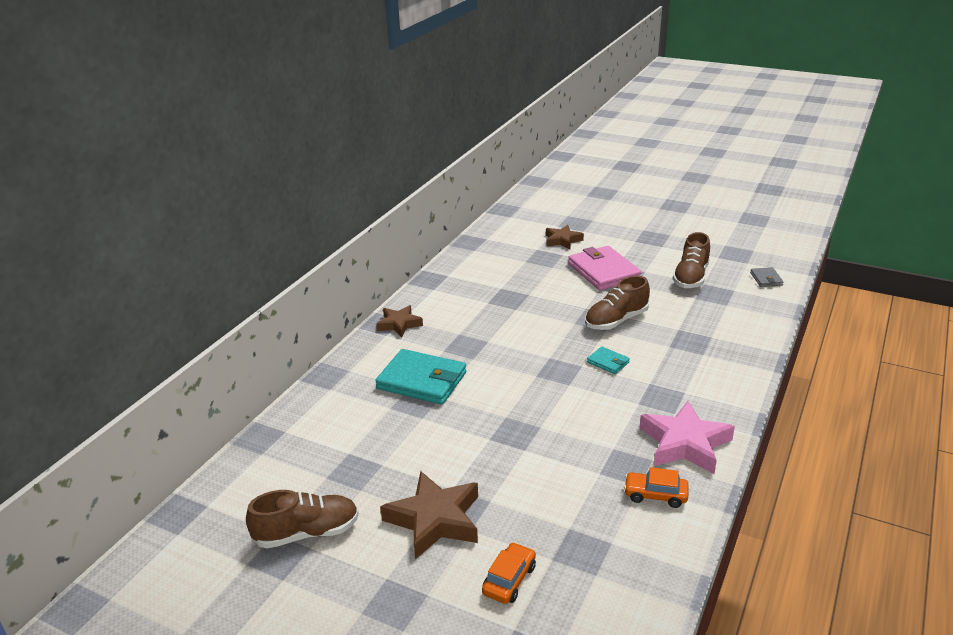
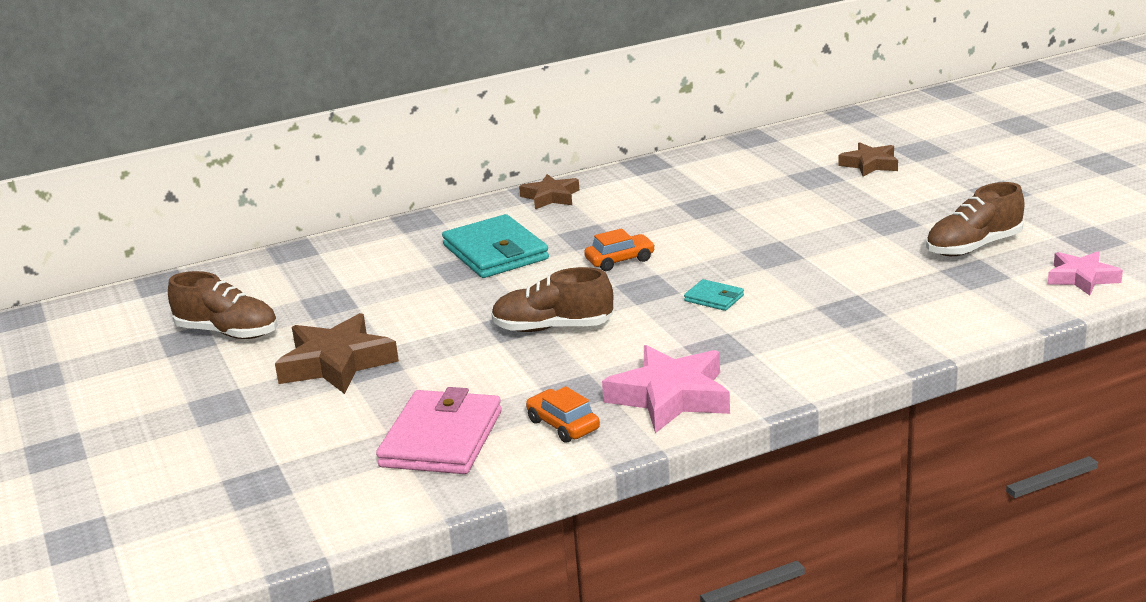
camera: 40 degrees right, 5 degrees down
orange car [482,542,536,604] -> orange car moved to [584,228,655,271]
pink wallet [568,246,642,290] -> pink wallet moved to [376,387,502,474]
brown shoe [585,276,650,330] -> brown shoe moved to [491,267,613,332]
turquoise wallet [587,347,630,374] -> turquoise wallet turned 45 degrees counterclockwise [684,279,744,311]
grey wallet [750,267,784,287] -> pink star [1048,251,1123,296]

